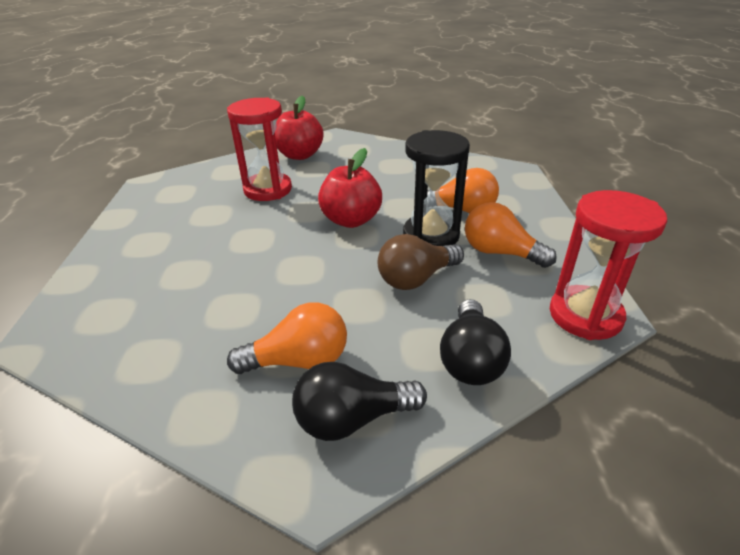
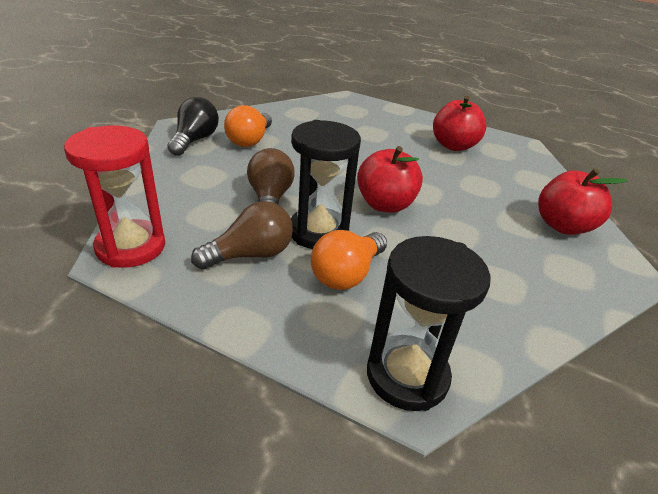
camera: 115 degrees right, 0 degrees up
red hourglass [227,97,292,201] -> none
black light bulb [440,299,511,385] -> none
orange light bulb [465,202,557,268] -> brown light bulb [191,201,293,270]
none -> black hourglass [367,236,491,411]
none -> red apple [433,96,486,151]

